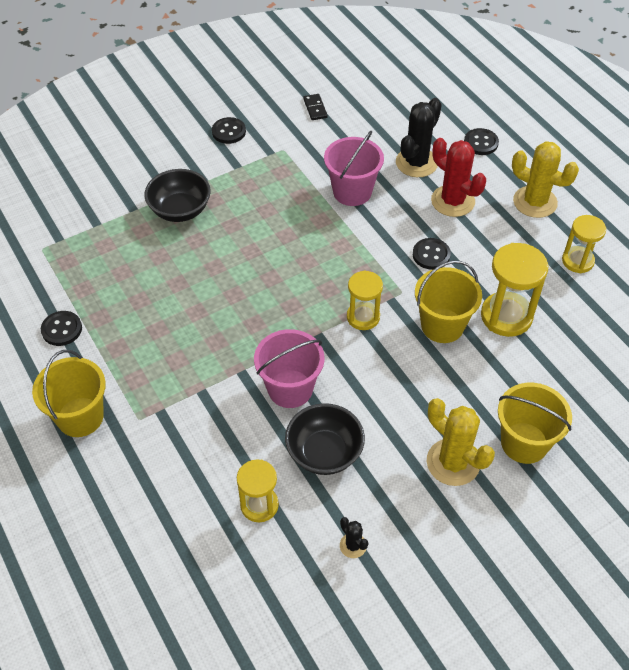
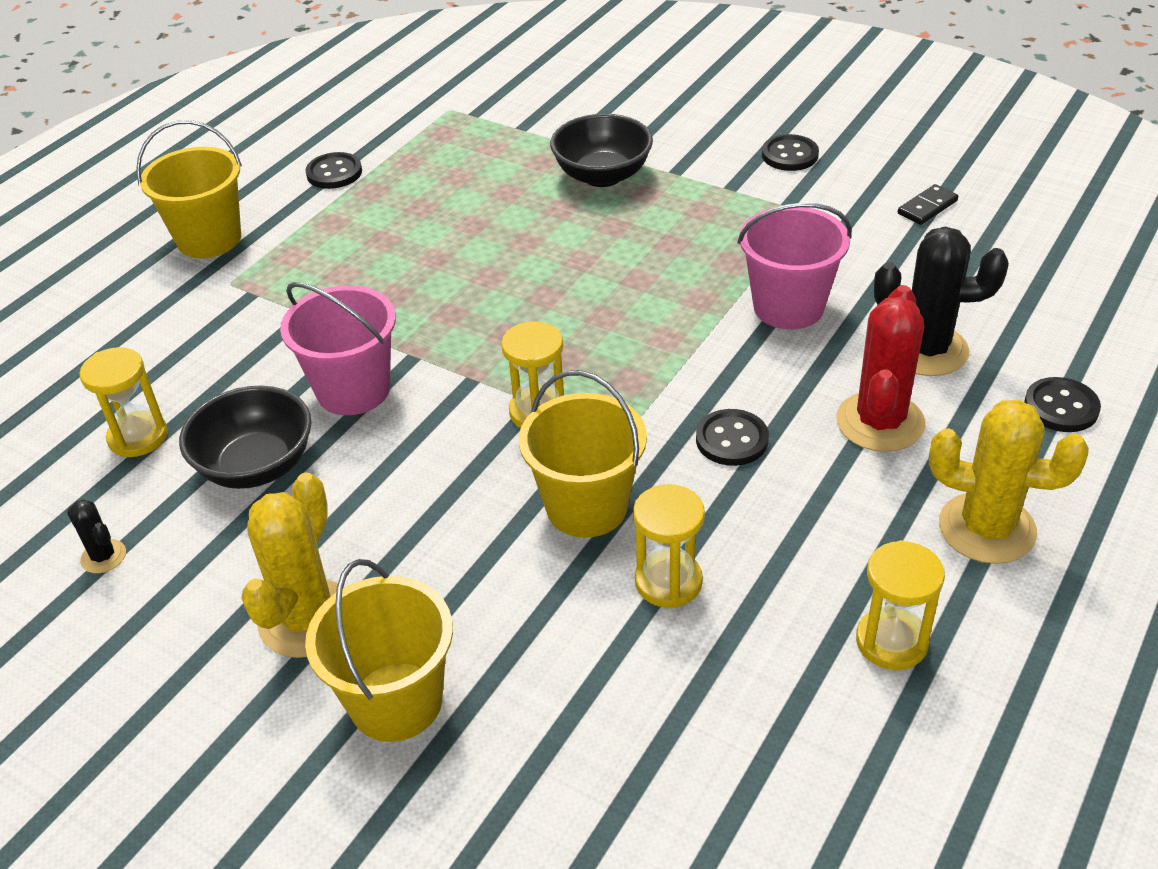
camera: 65 degrees right, 10 degrees down
black cactus [340,517,368,558] -> black cactus turned 75 degrees counterclockwise [67,499,126,573]
yellow hourglass [481,243,549,337] -> yellow hourglass [633,484,705,608], size x0.65
yellow cactus [512,141,579,218] -> yellow cactus turned 75 degrees counterclockwise [929,399,1089,564]

